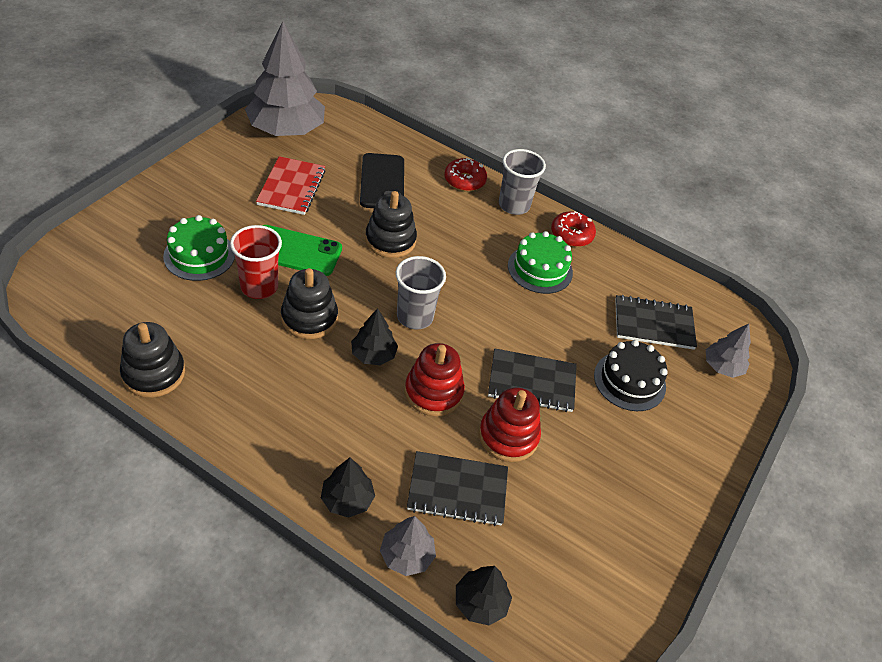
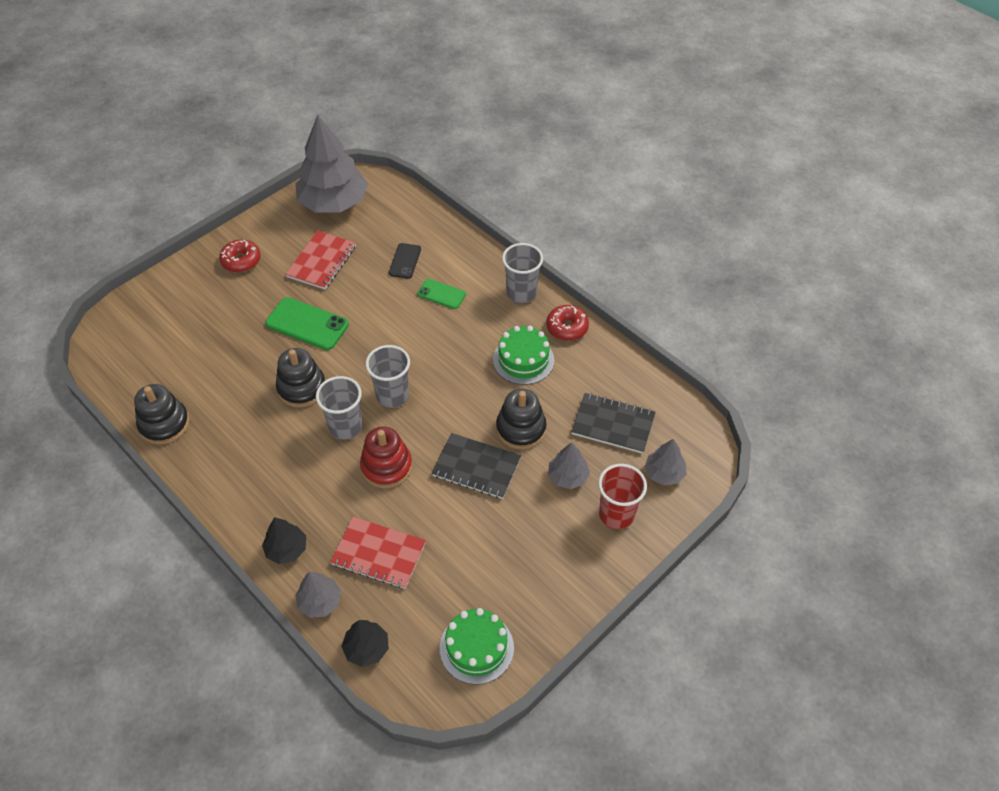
camera: 20 degrees right, 5 degrees up
green cake [163,215,235,281] -> green cake moved to [440,608,514,685]
red cup [230,225,282,299] -> red cup moved to [598,464,647,529]
black tree [351,308,398,365] -> grey cup [316,376,363,440]
black phone [360,153,404,208] -> black phone [389,243,421,279], size x0.60
black stacking toy [365,191,417,258] -> black stacking toy moved to [496,389,546,449]
black notebook [407,451,508,526] -> red notebook [330,517,426,589]
red donut [444,158,487,191] -> red donut moved to [219,239,261,273]
red stacking toy [479,387,541,462] -> none
black cake [594,340,668,411] -> grey tree [548,442,590,489]
none -> green phone [417,279,466,309]

